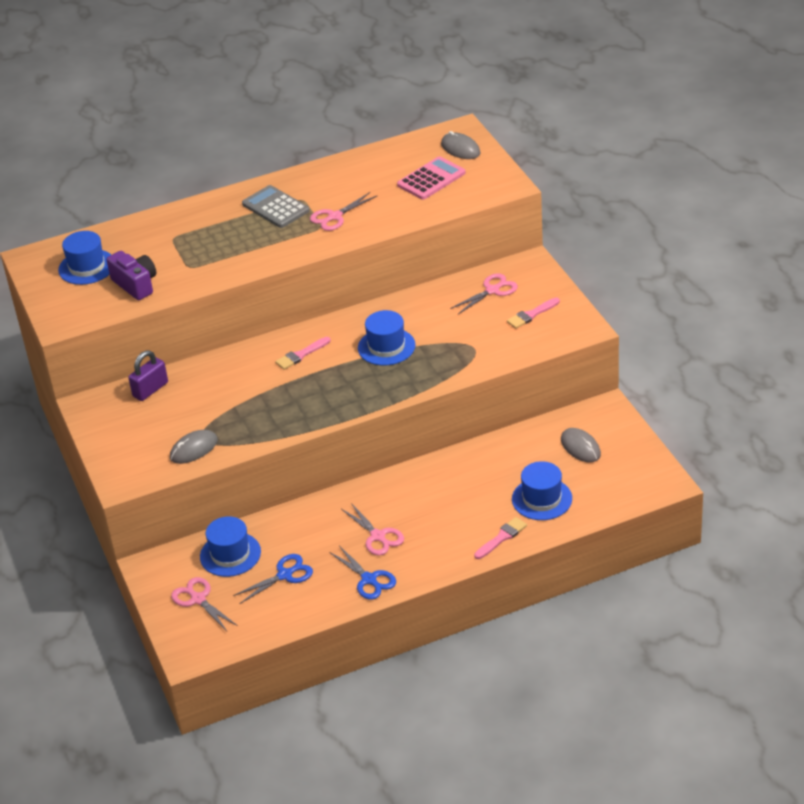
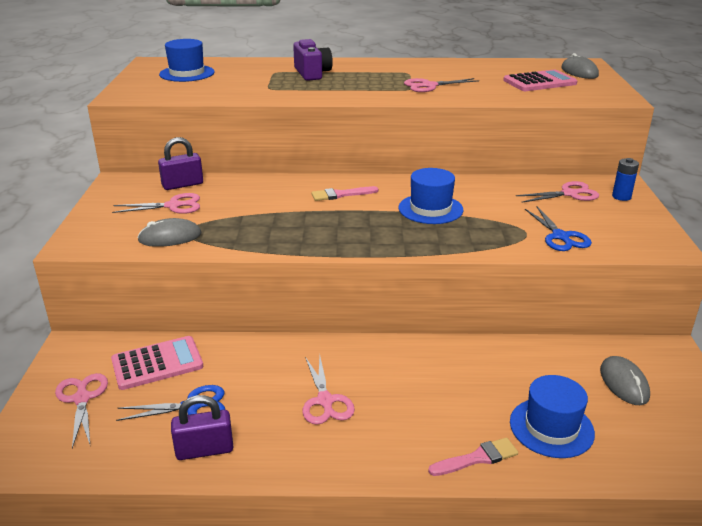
camera: 20 degrees right, 10 degrees down
purple camera [107,251,156,300] -> purple camera moved to [293,39,333,81]
blue hat [200,516,261,577] -> pink calculator [111,336,203,390]
grey calculator [242,185,310,228] -> none
blue scissors [329,546,396,600] -> blue scissors moved to [525,207,592,251]
pink brush [507,298,560,329] -> none
none -> pink scissors [112,193,200,214]
none -> purple padlock [171,395,233,460]
none -> blue battery [612,158,639,201]

